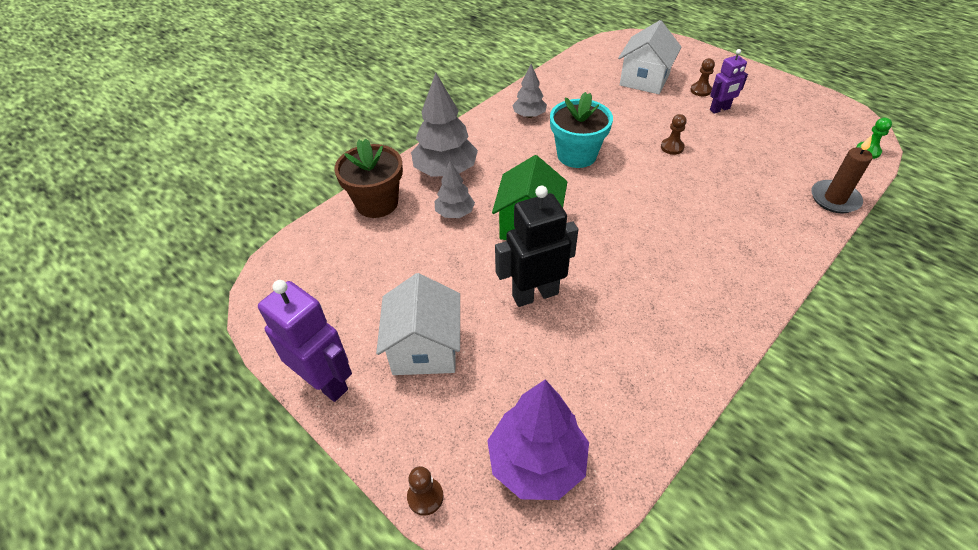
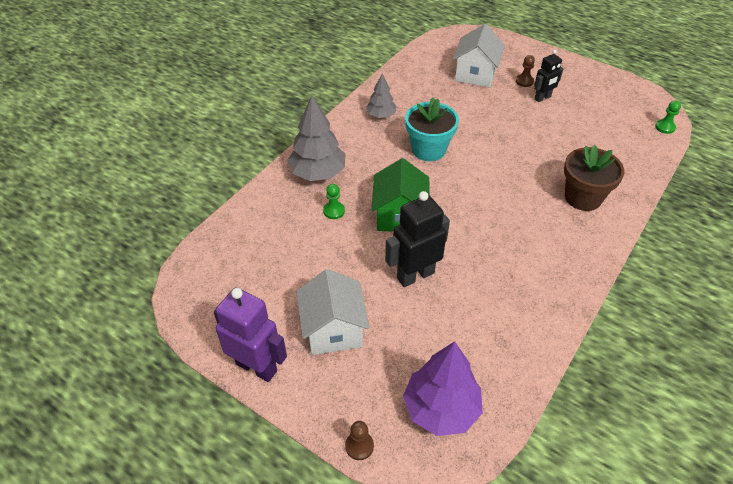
camera: 10 degrees left, 0 degrees up
brown flower pot [334,139,403,218] -> brown flower pot moved to [564,145,625,211]
grey tree [434,161,475,218] -> green pawn [323,184,345,219]
brown pawn [661,114,686,155] -> none
purple robot [710,49,748,114] -> black robot [534,50,563,102]
brown candle [811,135,873,213] -> none

